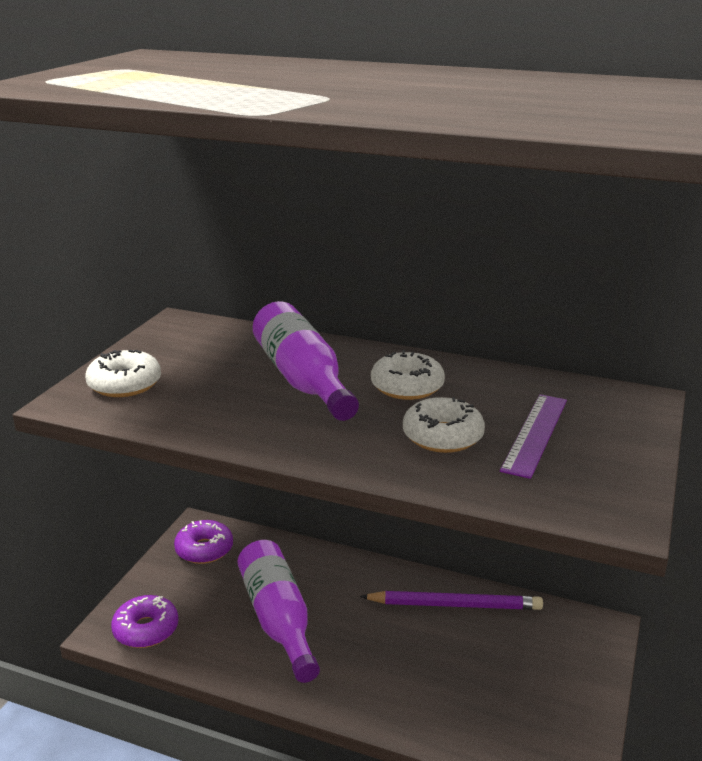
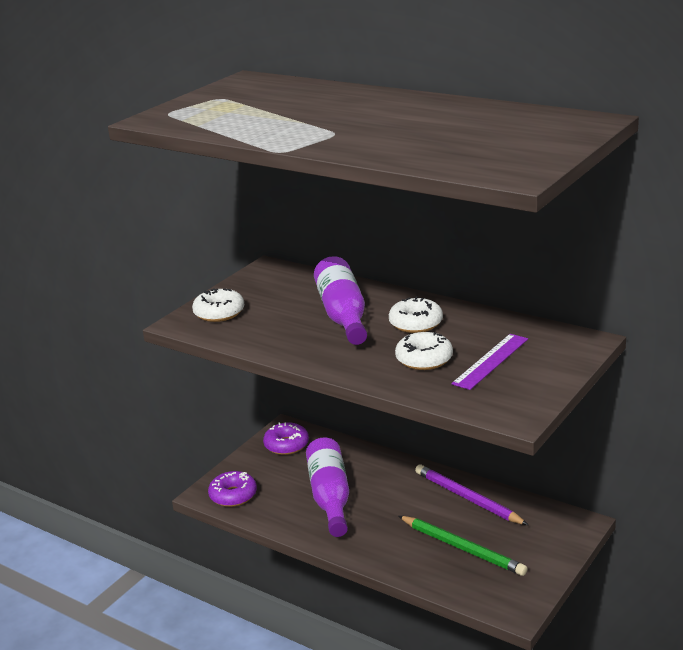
camera: 15 degrees right, 0 degrees up
purple pencil [360,591,543,610] -> purple pencil turned 150 degrees counterclockwise [415,464,528,525]
none -> green pencil [399,516,528,576]

